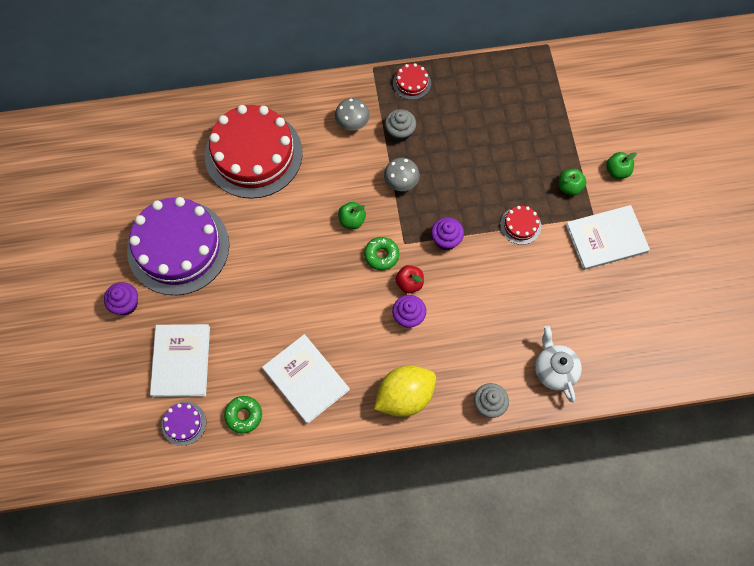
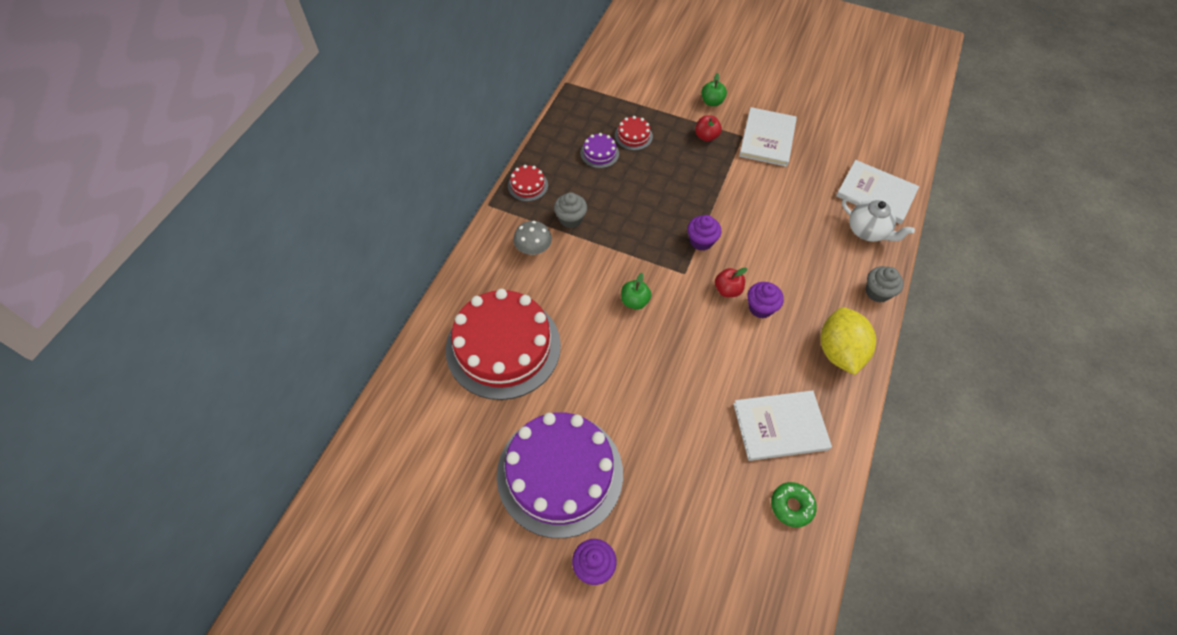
camera: 60 degrees left, 10 degrees down
white book [150,324,210,397] -> white book moved to [836,160,919,224]
purple cake [162,402,206,446] -> purple cake moved to [580,133,619,168]
green donut [364,237,399,270] -> none
grey mushroom [384,158,420,191] -> none
red cake [500,206,541,245] -> red cake moved to [615,116,653,150]
white teapot [535,326,582,402] -> white teapot turned 150 degrees counterclockwise [842,197,915,242]
green apple [559,169,586,196] -> red apple [695,115,722,142]

